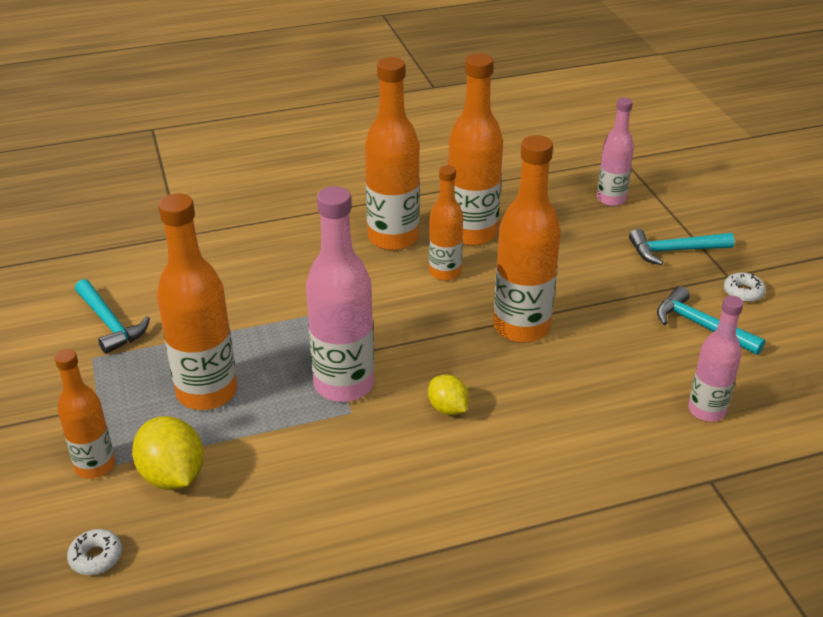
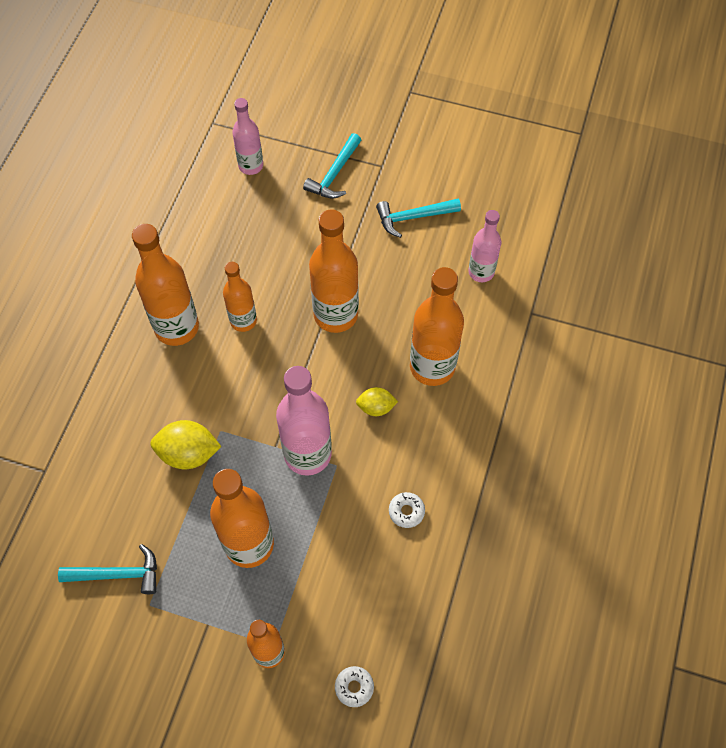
camera: 55 degrees left, 25 degrees up
yellow lemon [132,416,204,490] -> yellow lemon moved to [150,420,222,470]
orange bottle [448,53,503,246] -> orange bottle moved to [410,267,464,386]
white donut [724,272,766,302] -> white donut moved to [389,492,425,528]

